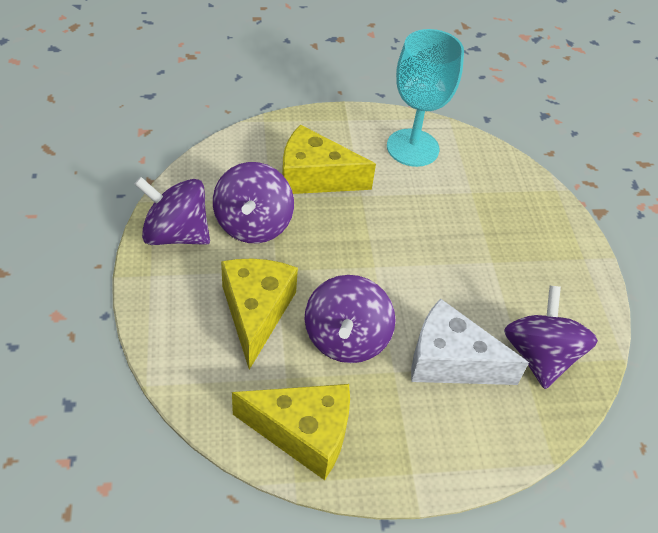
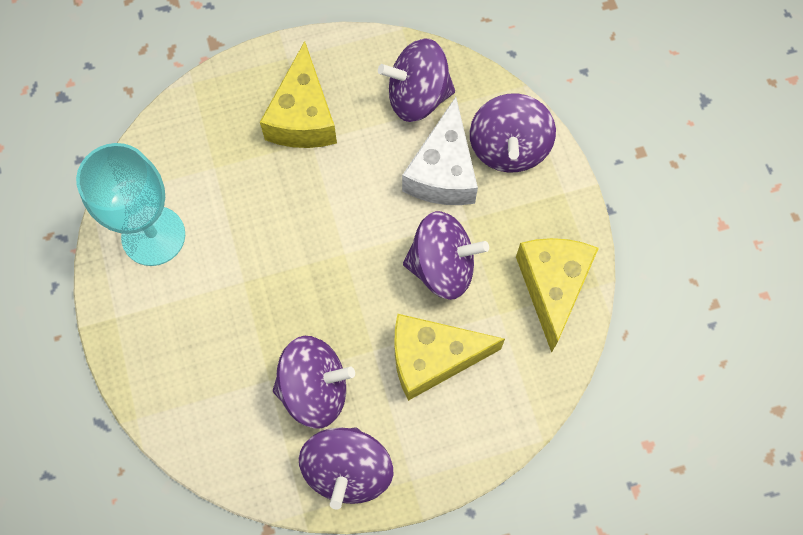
camera: 95 degrees left, 20 degrees up
yellow cheese [282,125,376,194] -> yellow cheese moved to [260,41,337,148]
none -> purple spinning top [470,93,556,172]

